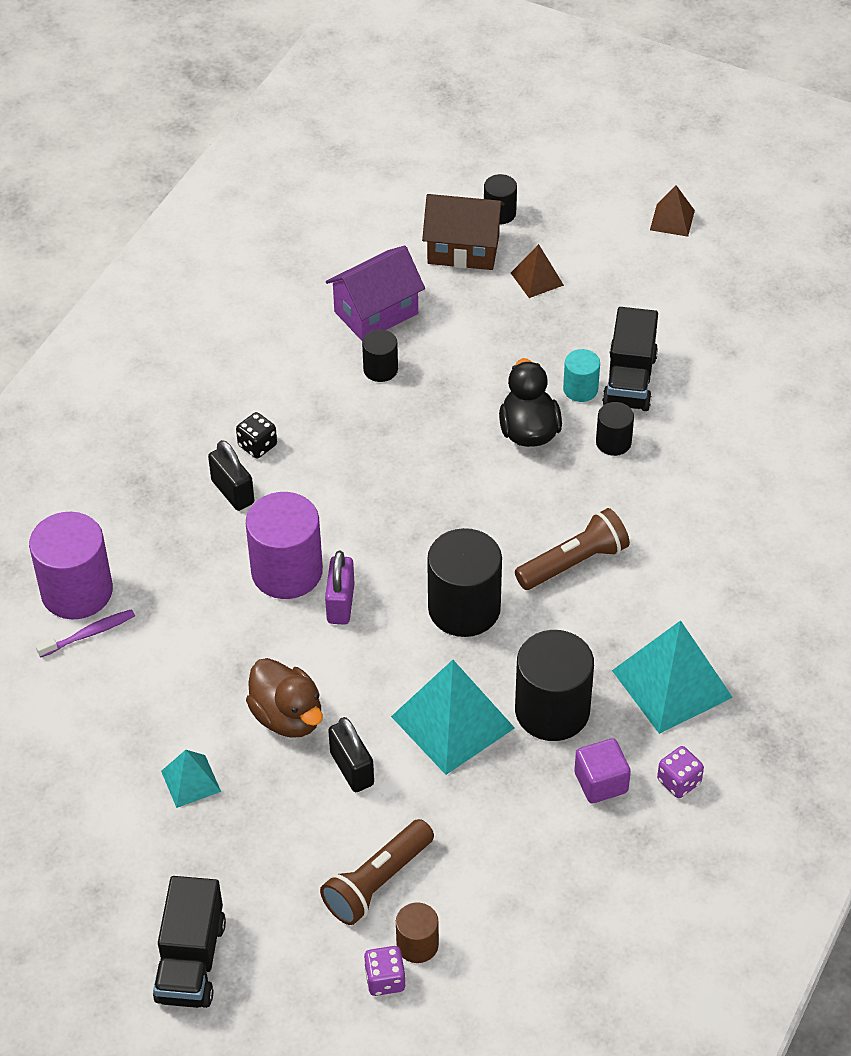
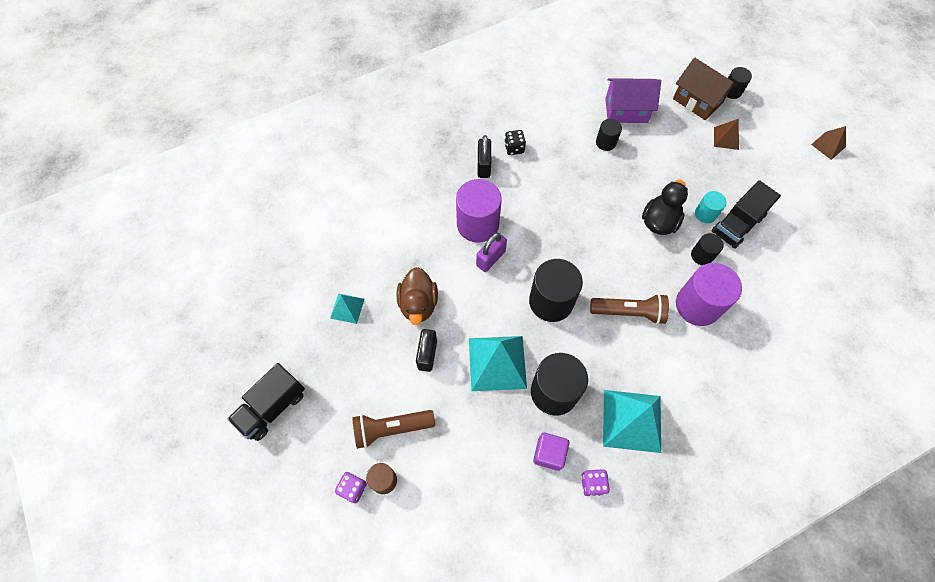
camera: 35 degrees right, 15 degrees up
purple cylinder [29,512,113,619] -> purple cylinder moved to [676,263,742,326]
purple toothbrush [36,609,135,658] -> none

